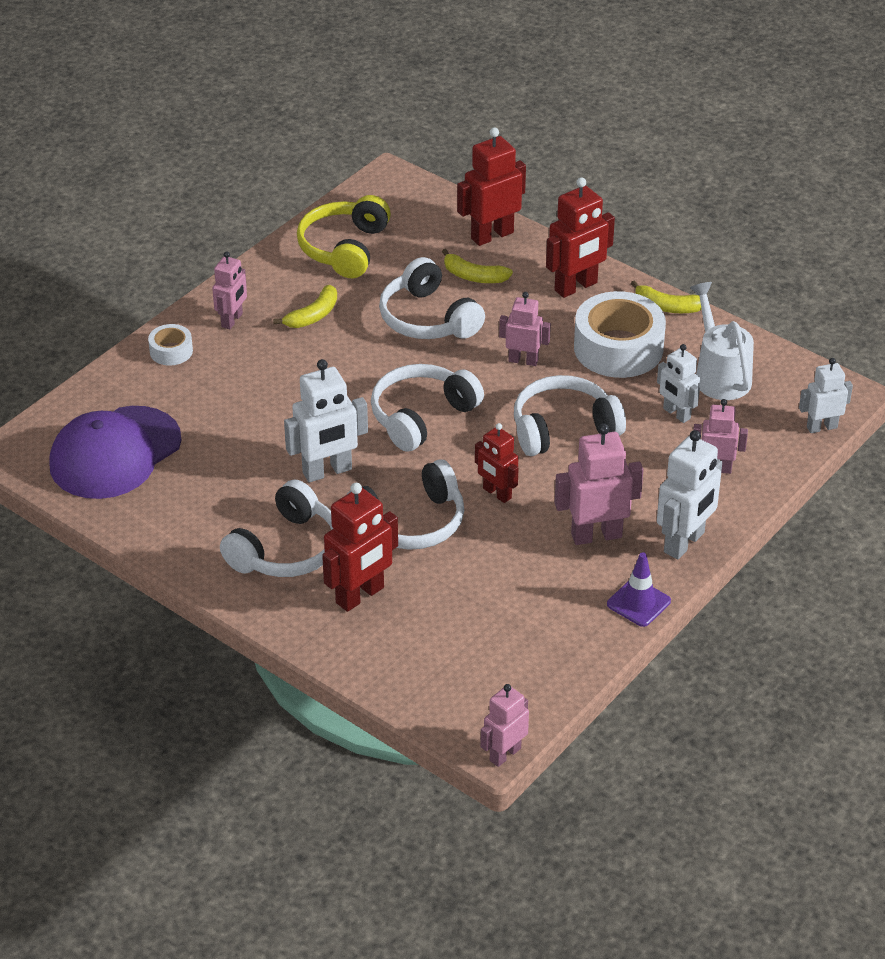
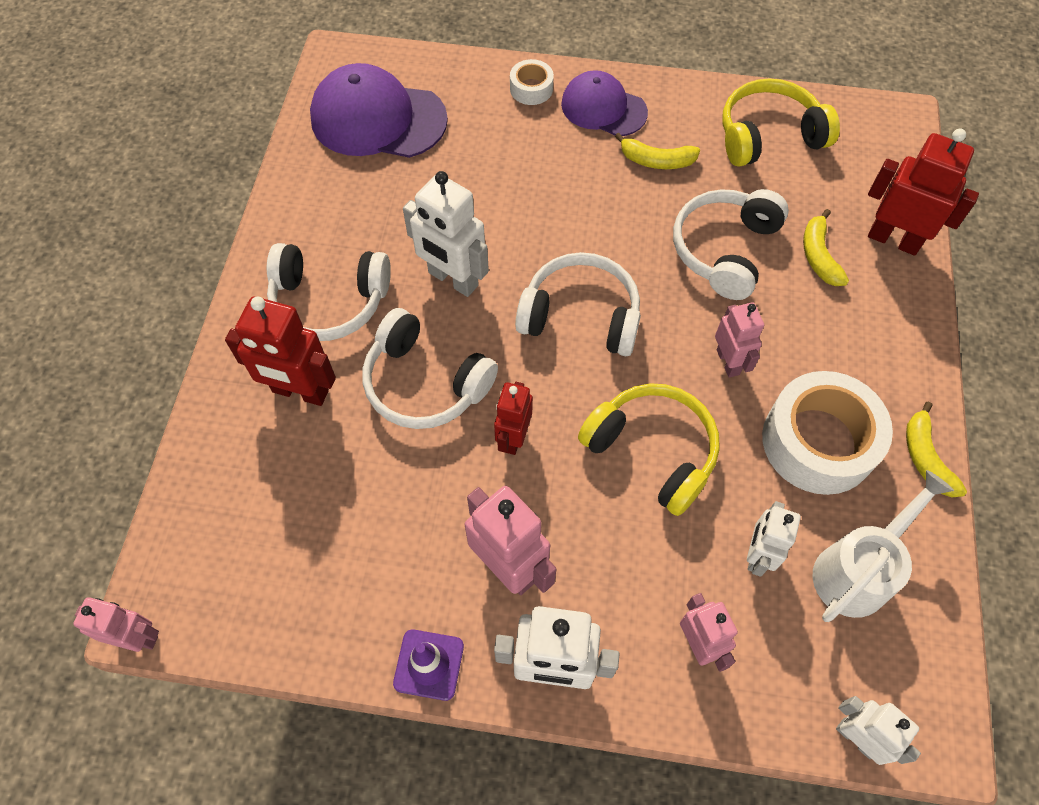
camera: 60 degrees right, 20 degrees up
pink robot [212,251,247,329] -> purple cap [561,70,648,136]
white headphones [514,375,626,456] -> yellow headphones [578,383,720,516]
red robot [546,177,615,298] -> none

